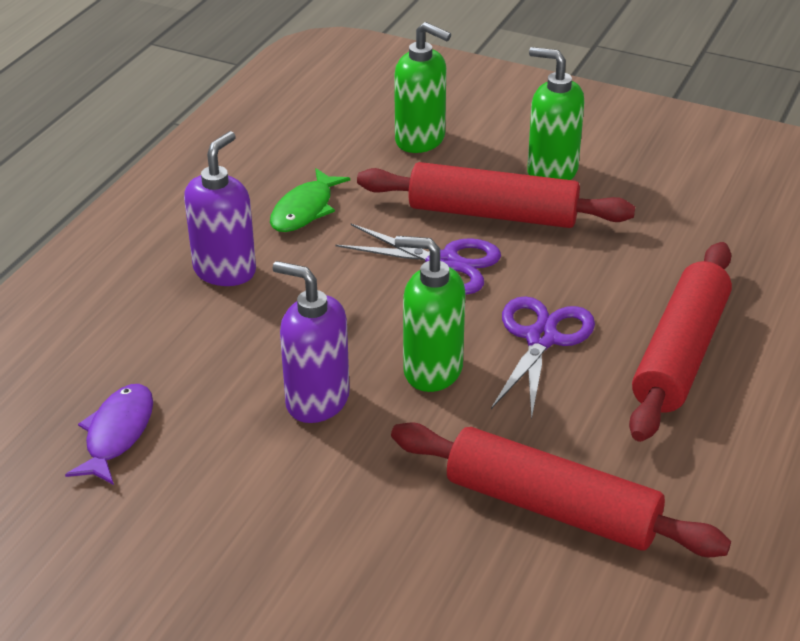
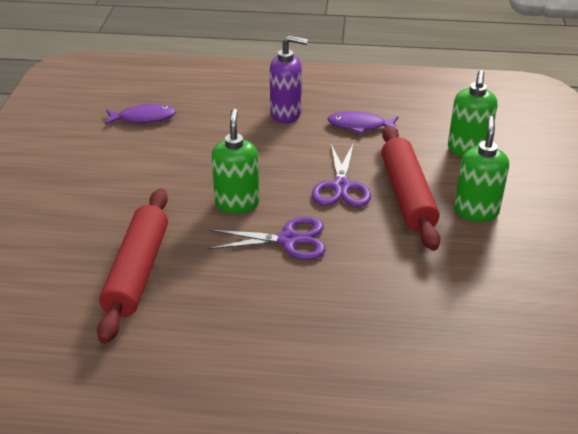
camera: 70 degrees right, 0 degrees up
green fish [270,168,350,232] -> purple fish [327,111,398,134]
purple soap dispenser [273,261,350,423] -> none
red rolling pin [629,242,732,442] -> none

